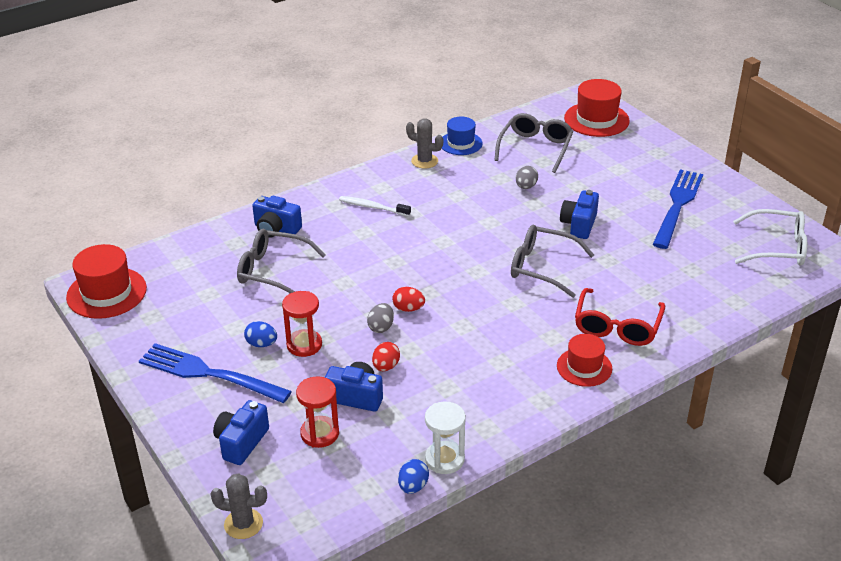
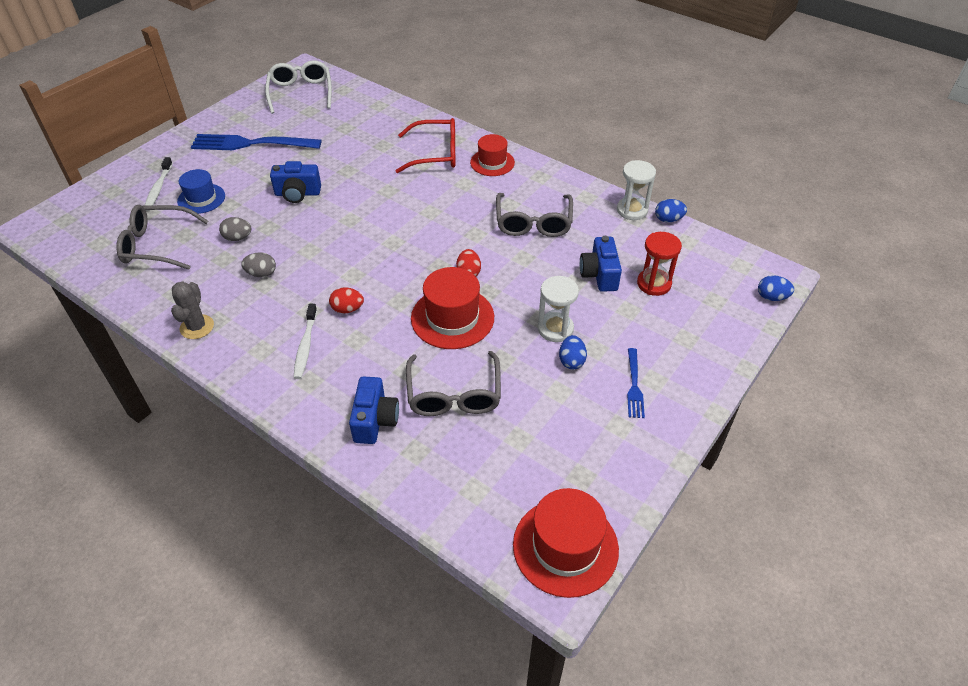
camera: 110 degrees left, 10 degrees up
blue fork [139,343,292,403] -> blue fork [627,348,645,418], size x0.50
grey cactus [211,473,267,539] -> blue egg [758,275,794,301]
blue camera [213,400,269,465] -> none
red hourglass [282,291,322,357] -> white hourglass [538,276,579,342]
grey egg [367,303,394,333] -> grey egg moved to [241,252,276,277]
red egg [372,342,400,371] -> red egg moved to [329,287,364,313]
blue hat [442,117,483,155] -> blue hat moved to [177,169,225,214]
grey glasses [511,225,594,298] -> grey glasses moved to [496,193,573,237]
red hat [564,79,630,137] -> red hat moved to [411,267,494,349]
none -> white toothbrush [145,157,173,211]

